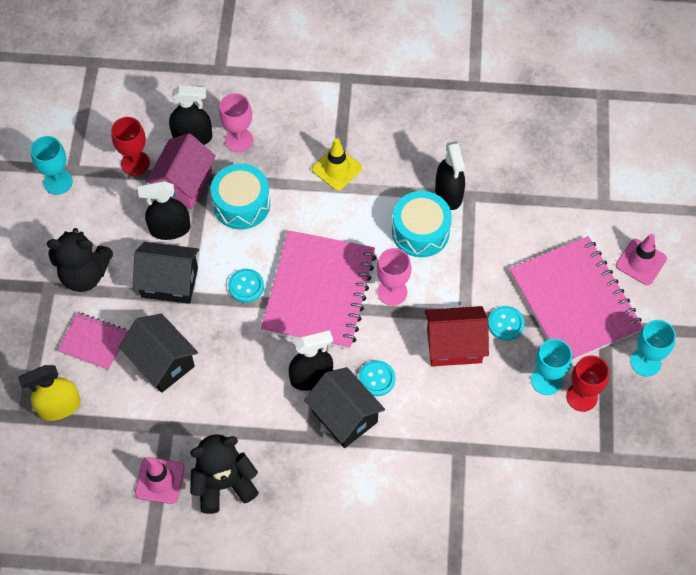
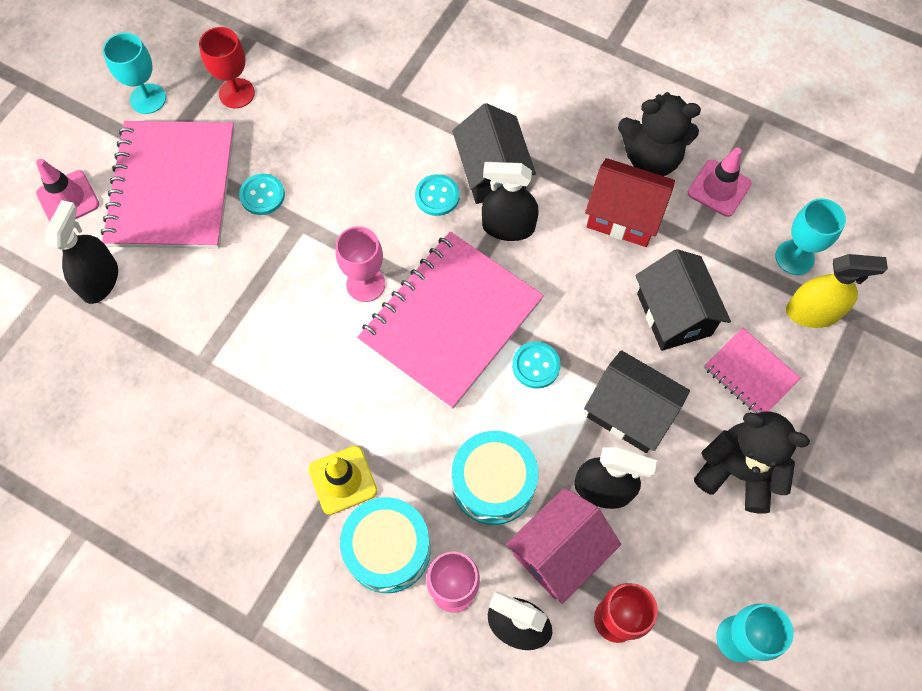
camera: 155 degrees left, 5 degrees up
turquoise drum [392,191,452,257] -> turquoise drum moved to [340,497,431,593]
red house [425,306,489,366] -> red house moved to [585,158,675,247]
black spray bottle [435,141,465,210] -> black spray bottle moved to [45,200,118,304]
turquoise goblet [531,339,572,395] -> turquoise goblet moved to [776,198,846,275]

